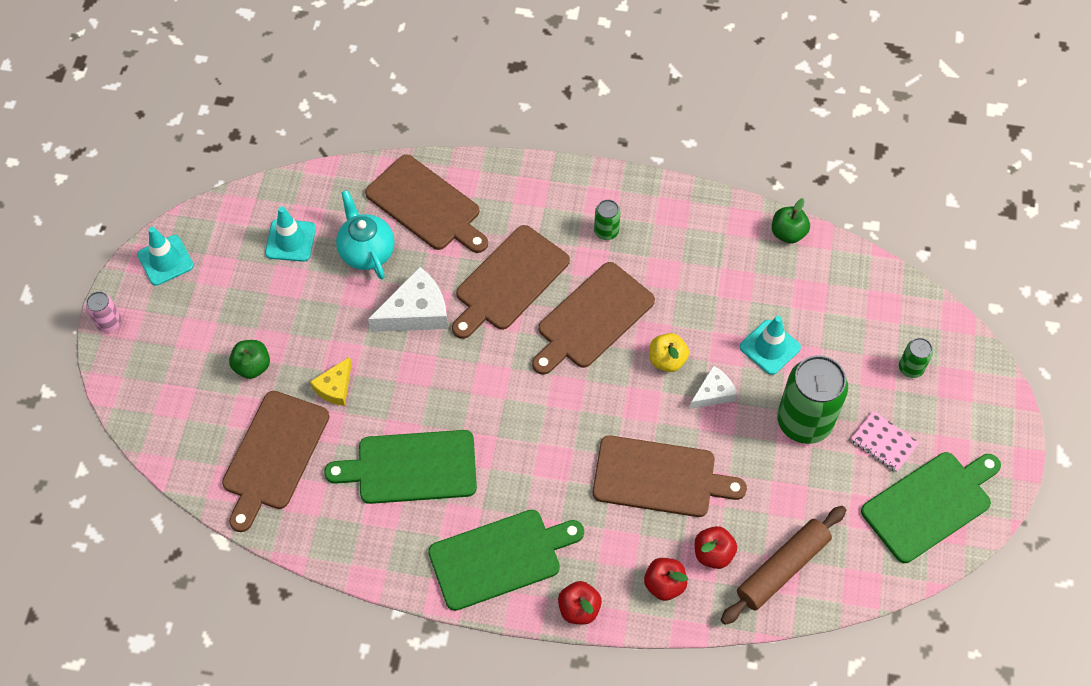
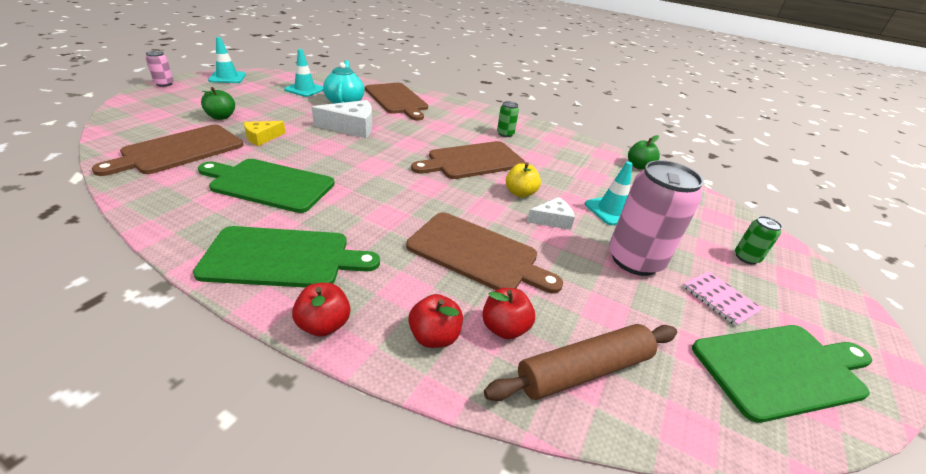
camera: 15 degrees right, 25 degrees down
brown cutting board [452,225,570,339] -> none
green can [777,355,848,444] -> pink can [609,160,704,276]

